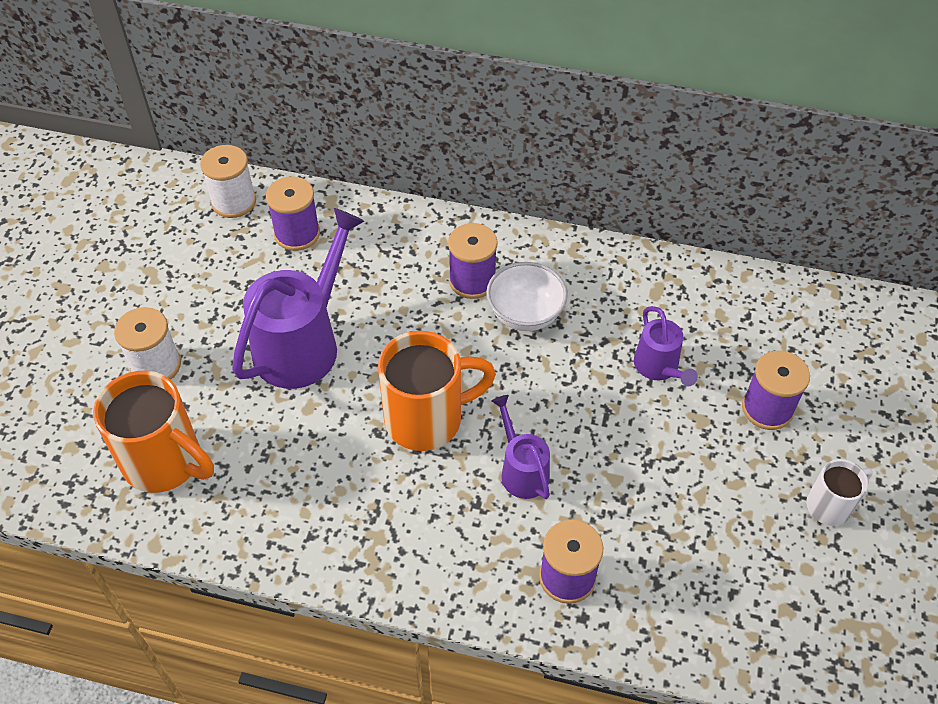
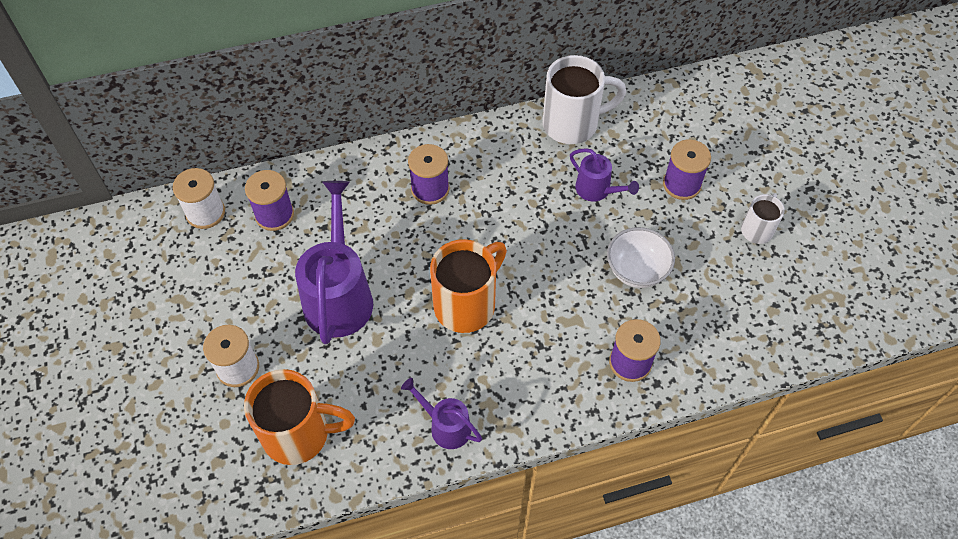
camera: 30 degrees left, 5 degrees up
white bowl [486,262,568,331] -> white bowl moved to [607,227,675,288]
purple watering can [491,395,550,499] -> purple watering can moved to [401,378,482,449]
none -> white mug [543,55,626,144]

